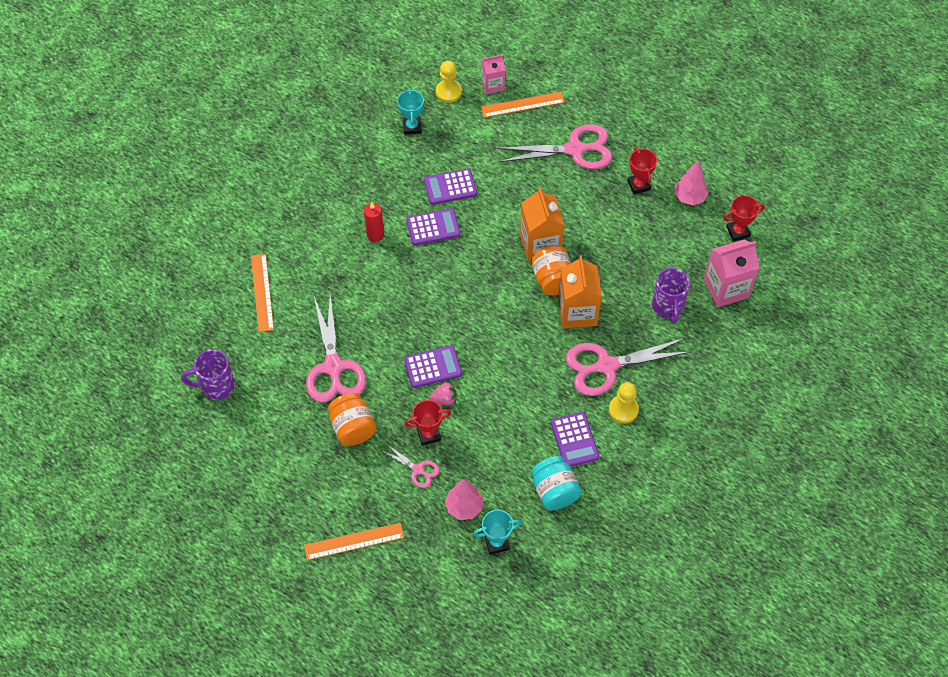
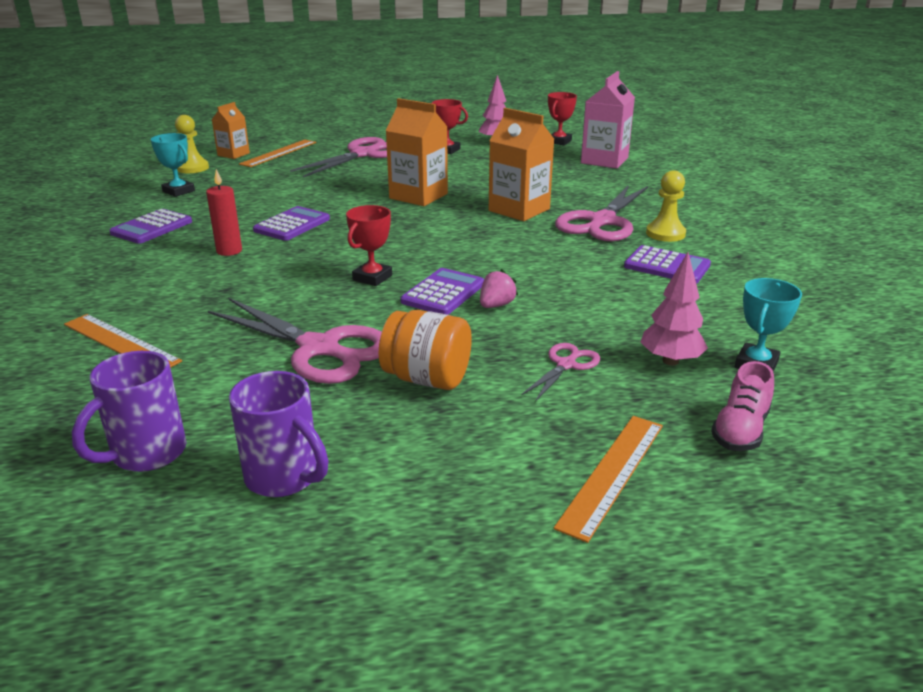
camera: 45 degrees left, 30 degrees down
pink scissors [381,443,440,488] -> pink scissors turned 45 degrees counterclockwise [521,343,600,402]
red trophy [405,400,451,446] -> red trophy moved to [346,205,392,286]
purple calculator [424,168,477,205] -> purple calculator moved to [109,209,192,244]
pink carton [481,55,505,94] -> orange carton [212,102,250,159]
orange jar [531,245,571,295] -> none
turquoise jar [531,456,582,510] -> none
purple mug [652,268,690,324] -> purple mug moved to [229,371,329,497]
none -> pink shoe [711,361,774,451]

